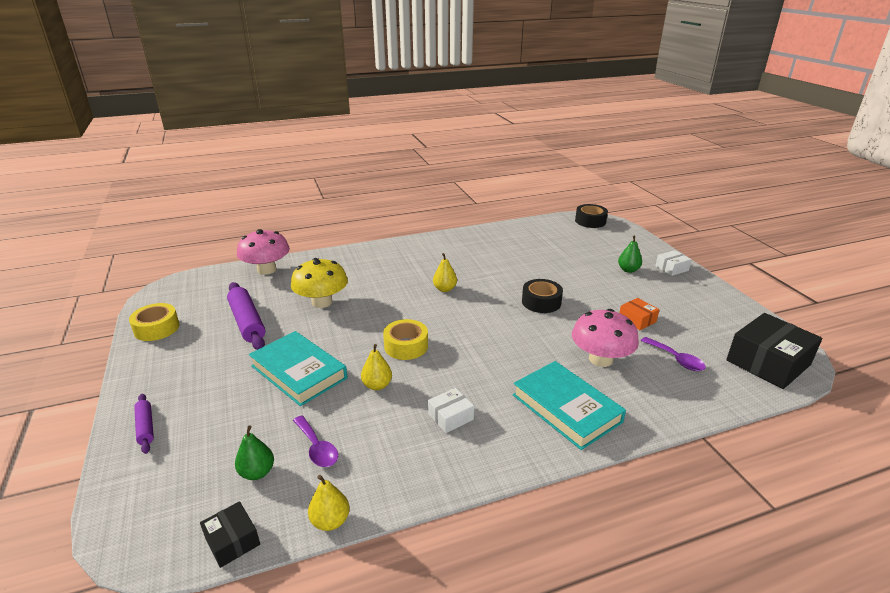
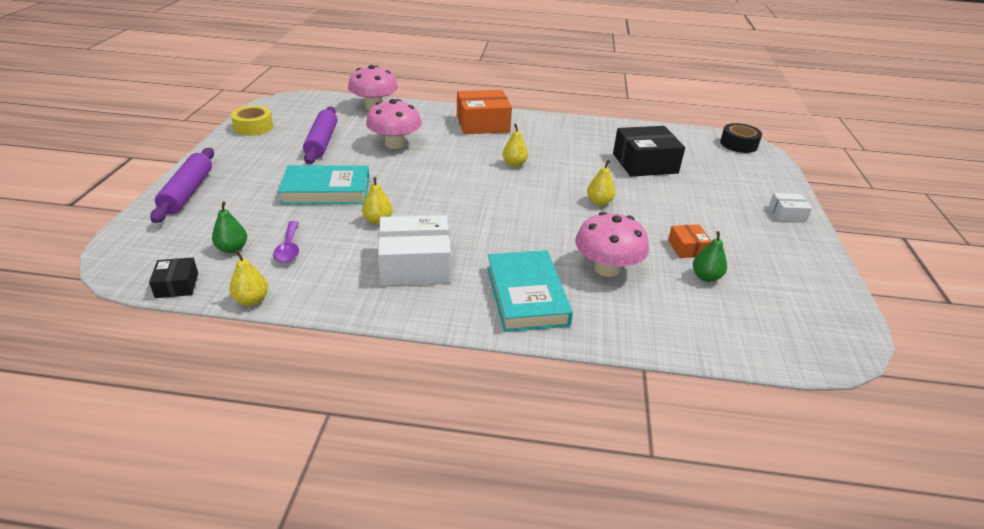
camera: 25 degrees right, 5 degrees up
purple rolling pin [134,394,154,454] -> purple rolling pin [150,148,214,223], size x1.85
turquoise book [249,331,347,406] -> turquoise book turned 75 degrees counterclockwise [278,165,369,205]
yellow mushroom [291,258,348,308] -> pink mushroom [366,99,422,149]
yellow tape [383,319,428,360] -> none
white box [428,388,474,433] -> white box [378,215,451,286], size x1.99
black tape [522,279,563,313] -> yellow pear [587,160,615,206]
green pear [618,235,642,273] -> green pear moved to [693,231,727,282]
purple spoon [641,337,706,371] -> none
black box [726,313,822,389] -> black box moved to [613,126,685,177]
none -> orange box [457,90,512,134]

